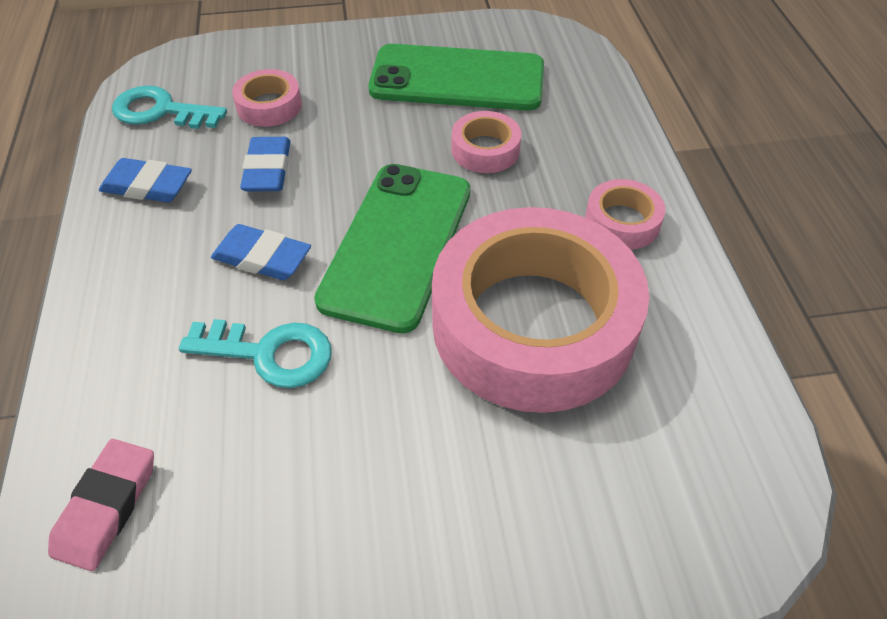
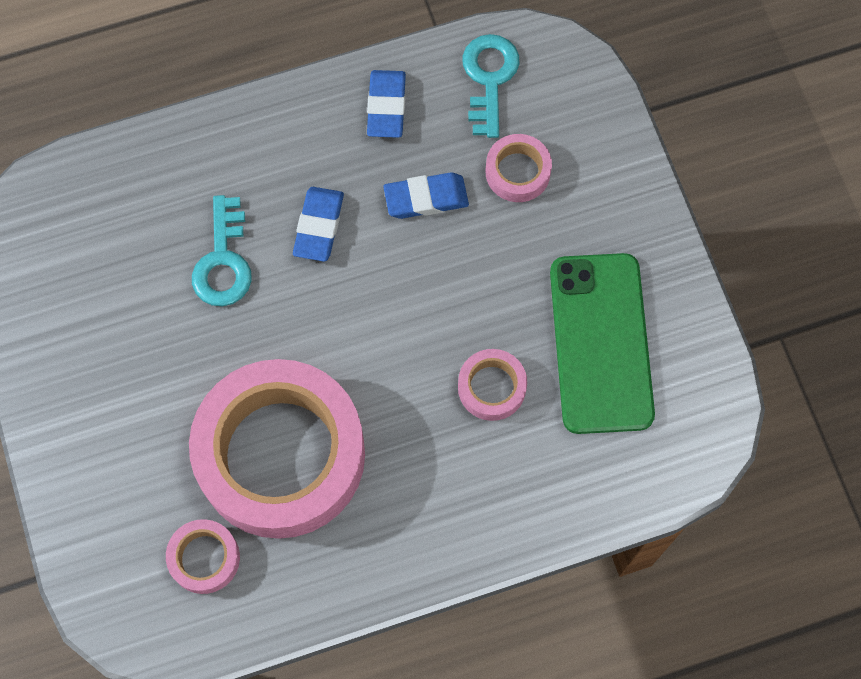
camera: 80 degrees right, 20 degrees up
pink eraser [48,439,154,571] -> none
green phone [314,164,471,333] -> none
pink tape [585,179,666,250] -> pink tape moved to [166,519,240,594]

